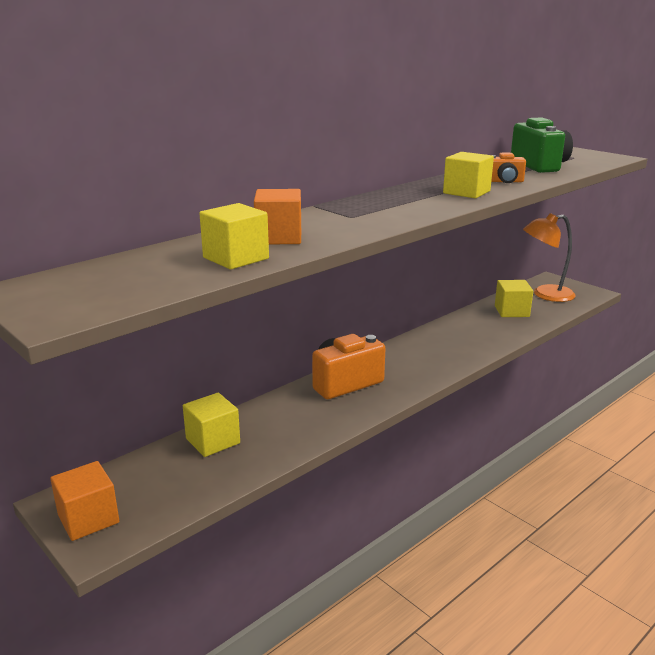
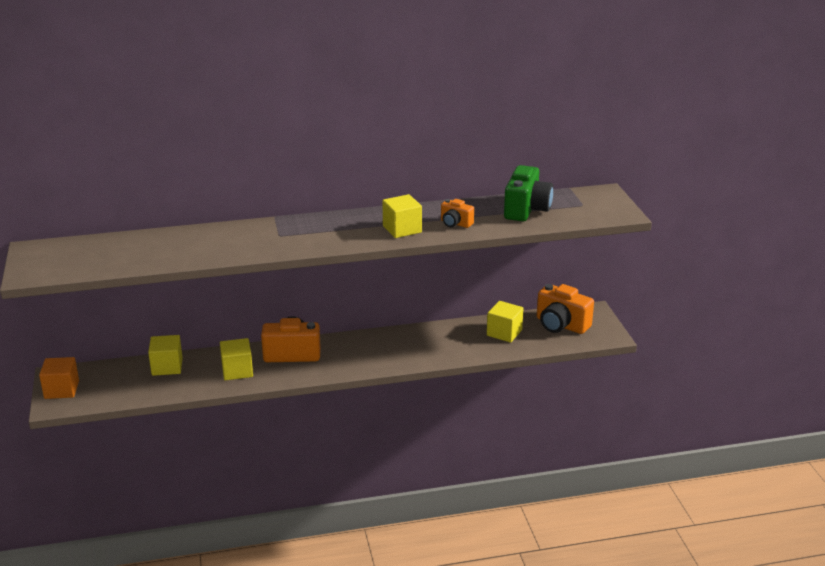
camera: 30 degrees right, 5 degrees up
yellow cube [199,203,269,269] -> yellow cube moved to [220,338,253,380]
orange cube [254,189,301,244] -> none
orange lamp [523,213,576,302] -> orange camera [537,284,594,334]

